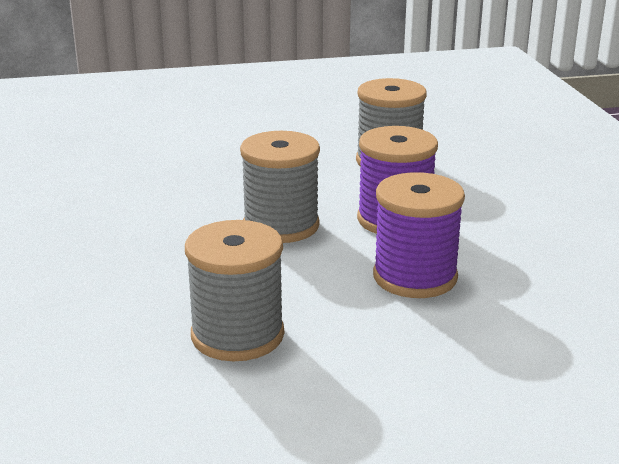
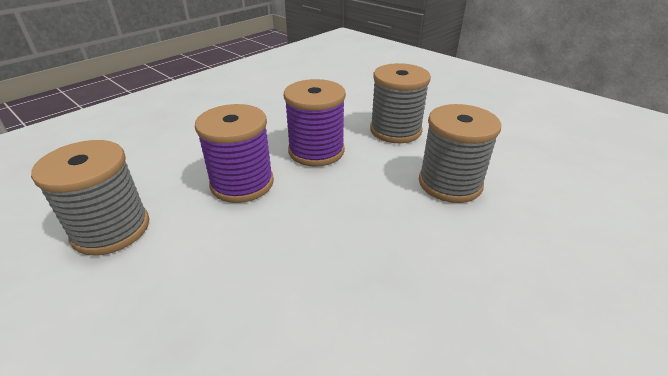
camera: 125 degrees left, 10 degrees up
grey spool [240,131,320,243] -> grey spool moved to [370,63,431,143]

